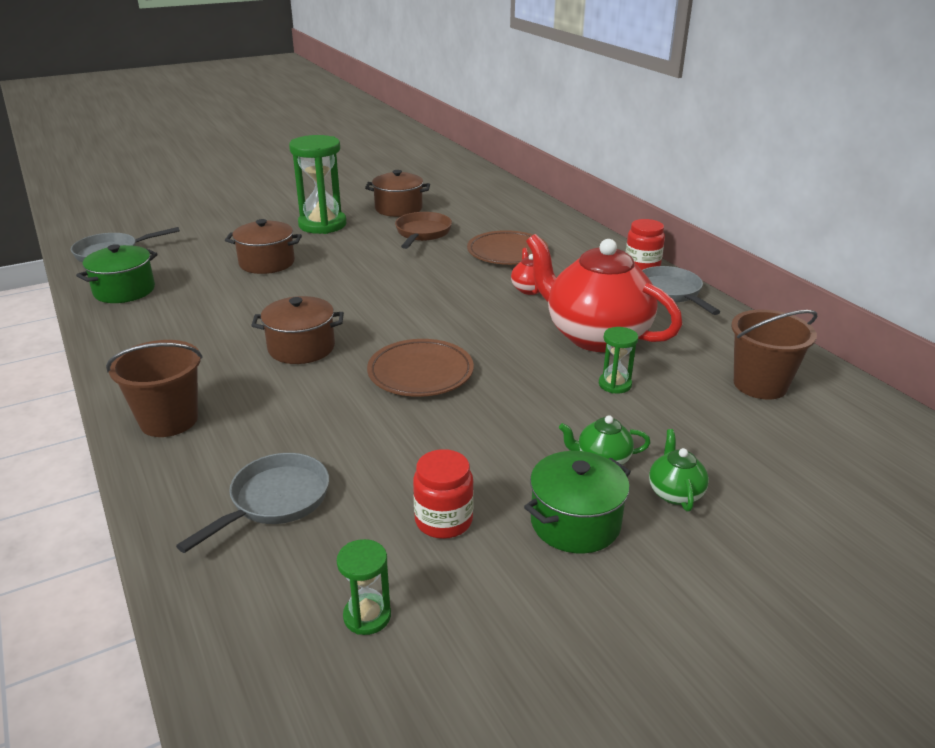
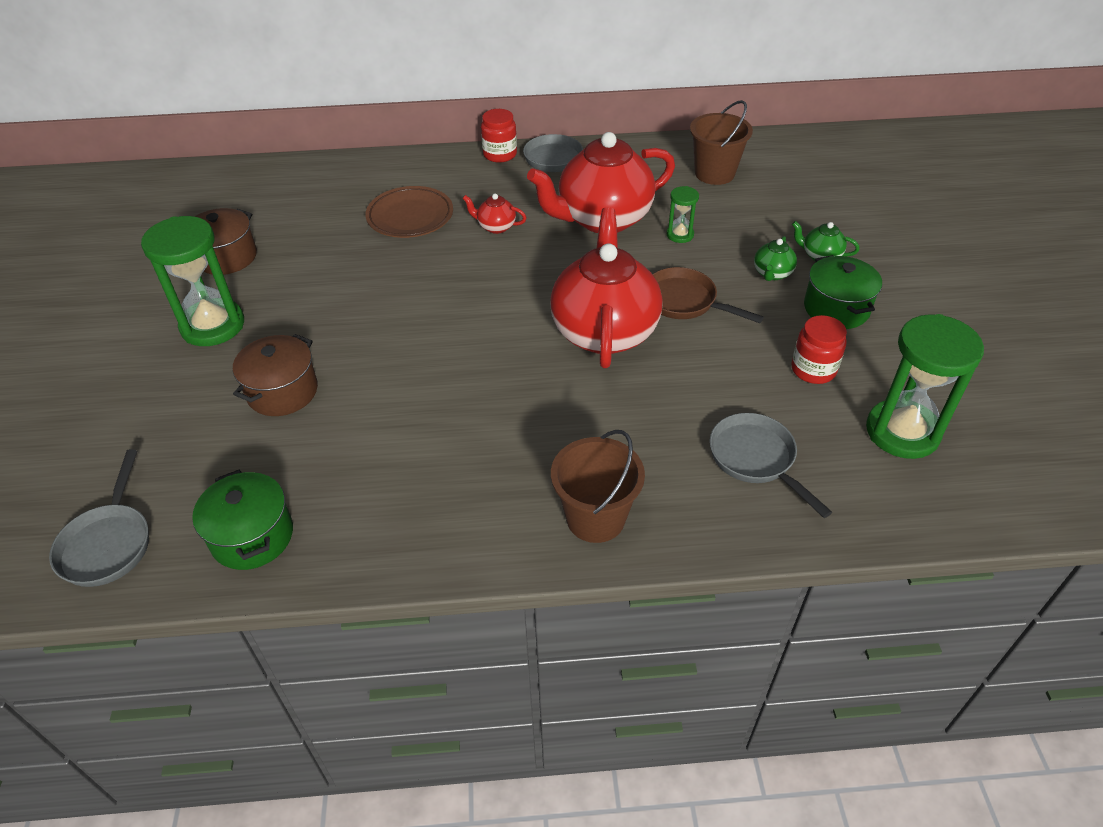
camera: 65 degrees left, 15 degrees up
brown pot [251,296,344,364] -> none
green hourglass [337,539,391,635] -> green hourglass [866,314,984,459], size x2.07
brown plate [367,339,474,397] -> red teapot [550,207,662,368]
brown pan [395,212,452,249] -> brown pan moved to [653,267,764,323]

